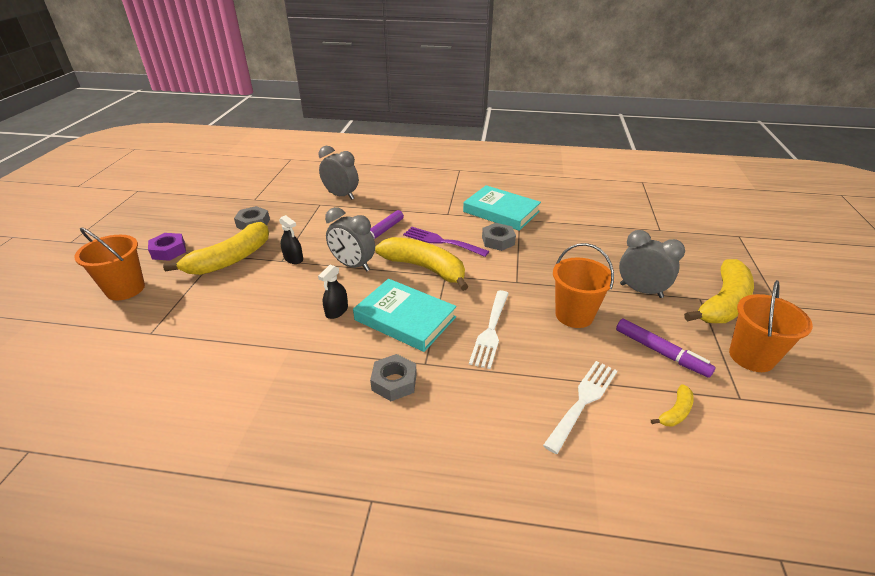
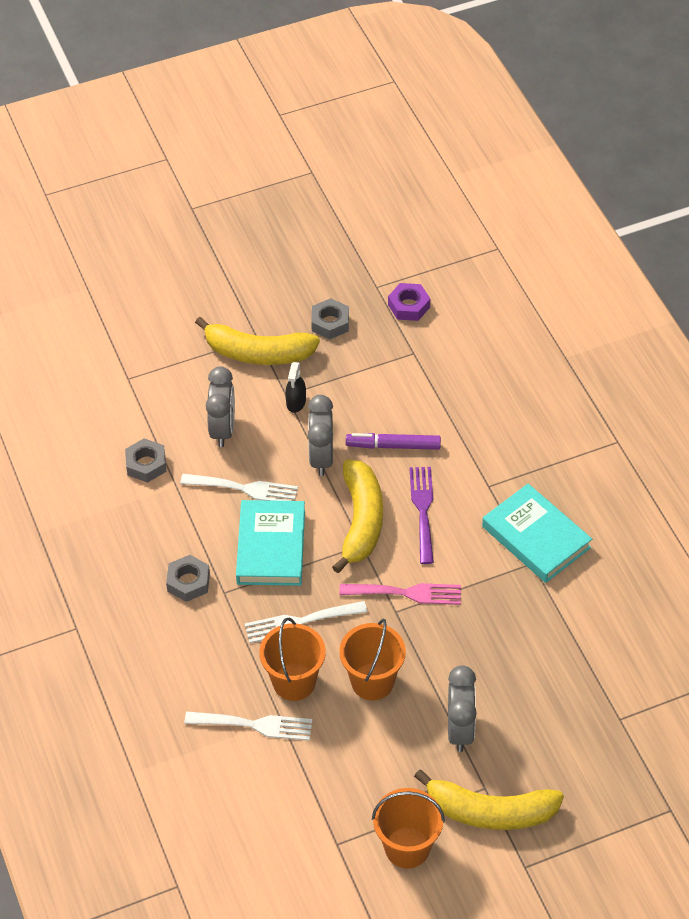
camera: 60 degrees right, 15 degrees up
orange bucket [74,227,145,300] -> orange bucket moved to [259,617,326,701]
purple nut [148,233,186,261] -> purple nut moved to [388,283,430,321]
black spray bottle [318,265,348,319] -> white fork [180,474,298,501]
grey clock [319,146,359,200] -> grey clock moved to [206,366,235,447]
turquoise book [463,185,541,231] -> turquoise book turned 45 degrees counterclockwise [482,484,592,583]
grey nut [482,223,516,251] -> grey nut moved to [125,438,166,483]
purple marker [616,319,716,378] -> none
yellow banana [651,384,694,427] -> none
none -> pink fork [339,583,461,605]

